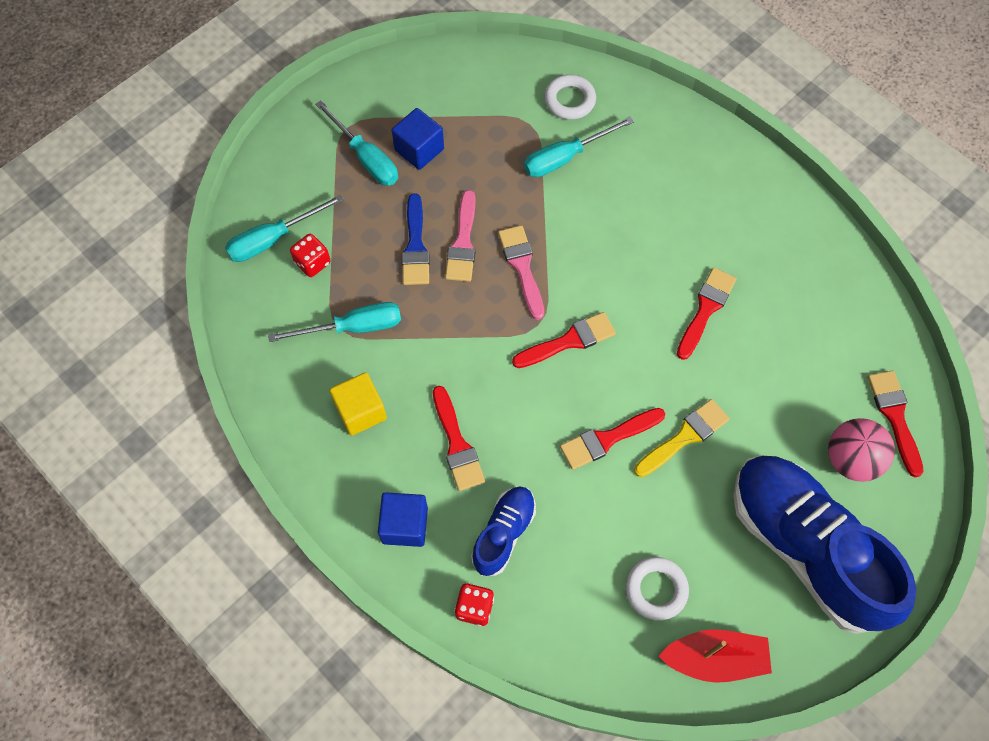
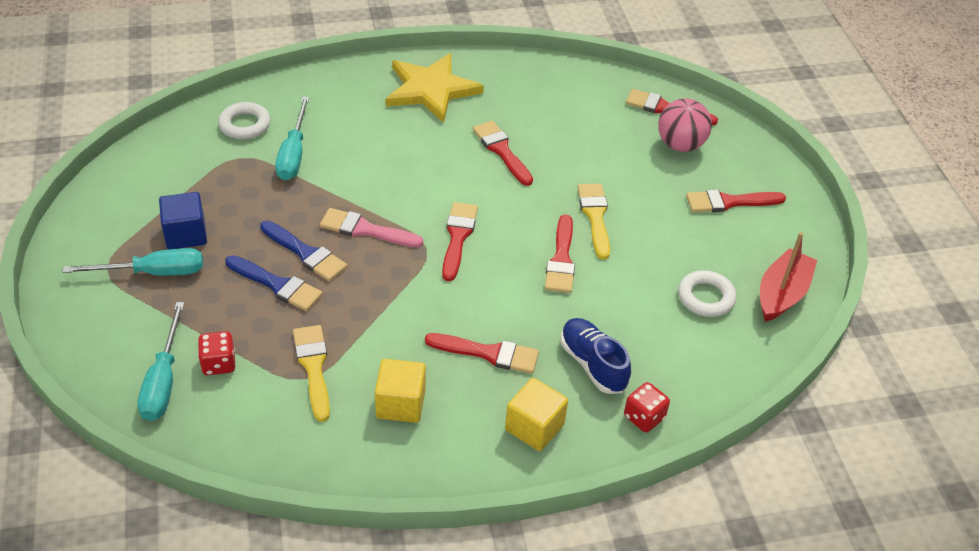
camera: 60 degrees left, 20 degrees down
turquoise screwdriver [268,302,401,342] -> yellow brush [293,325,330,422]
blue cube [378,492,428,547] -> yellow cube [505,378,568,451]
pink brush [445,190,476,282] -> blue brush [260,221,347,281]
blue shoe [733,455,916,634] -> red brush [686,189,786,212]
none -> yellow star [385,53,484,123]

